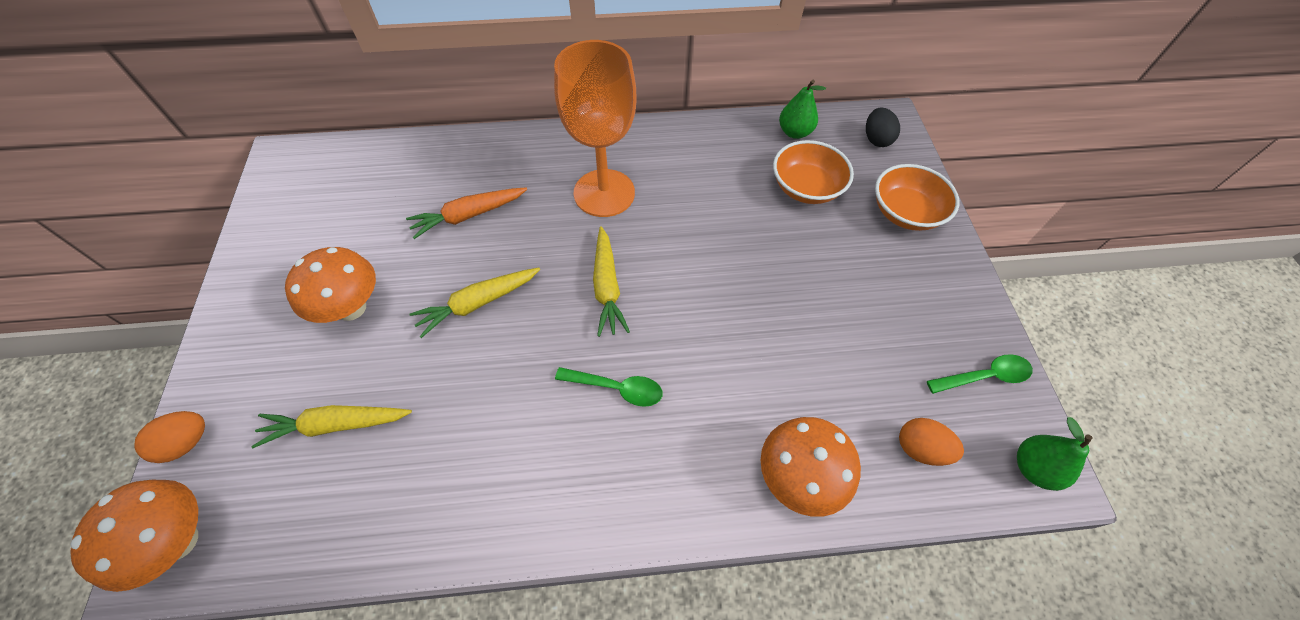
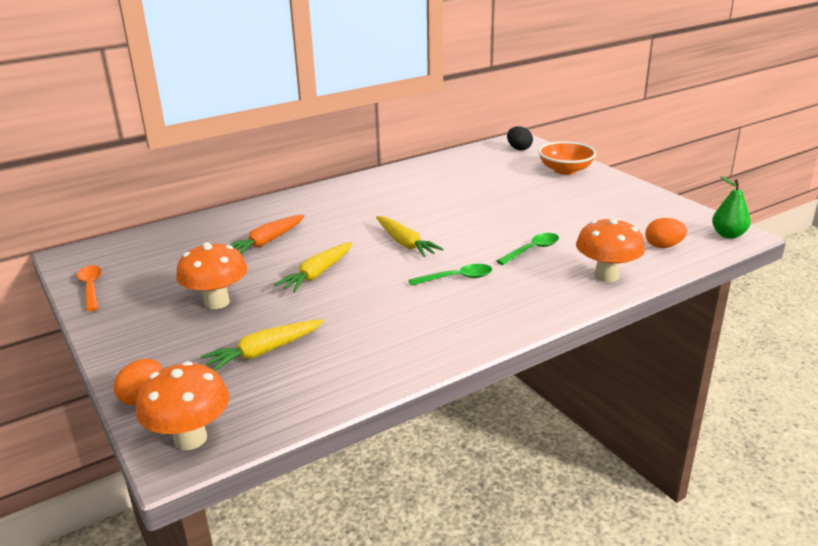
camera: 25 degrees left, 30 degrees down
orange goblet [554,40,636,217] -> none
orange bowl [773,140,854,204] -> none
green pear [779,80,826,139] -> none
green spoon [927,354,1033,394] -> green spoon moved to [497,233,559,265]
none -> orange spoon [77,265,102,311]

